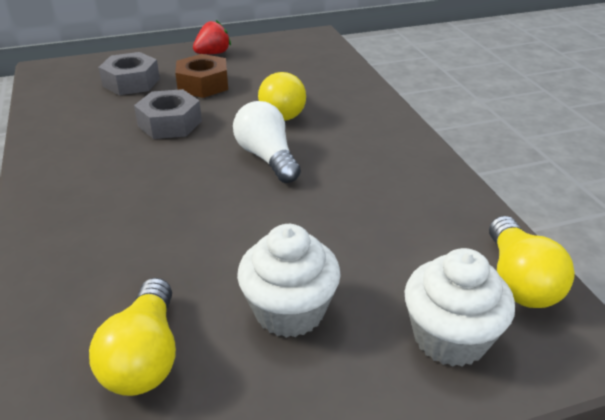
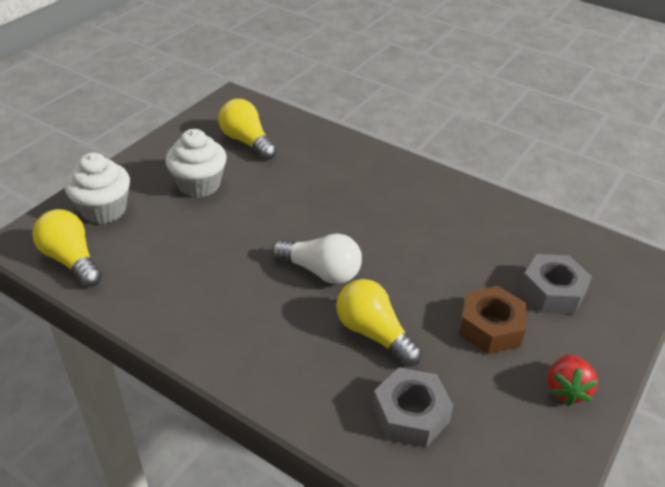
camera: 140 degrees right, 5 degrees up
grey nut [134,89,202,139] -> grey nut moved to [373,367,453,448]

